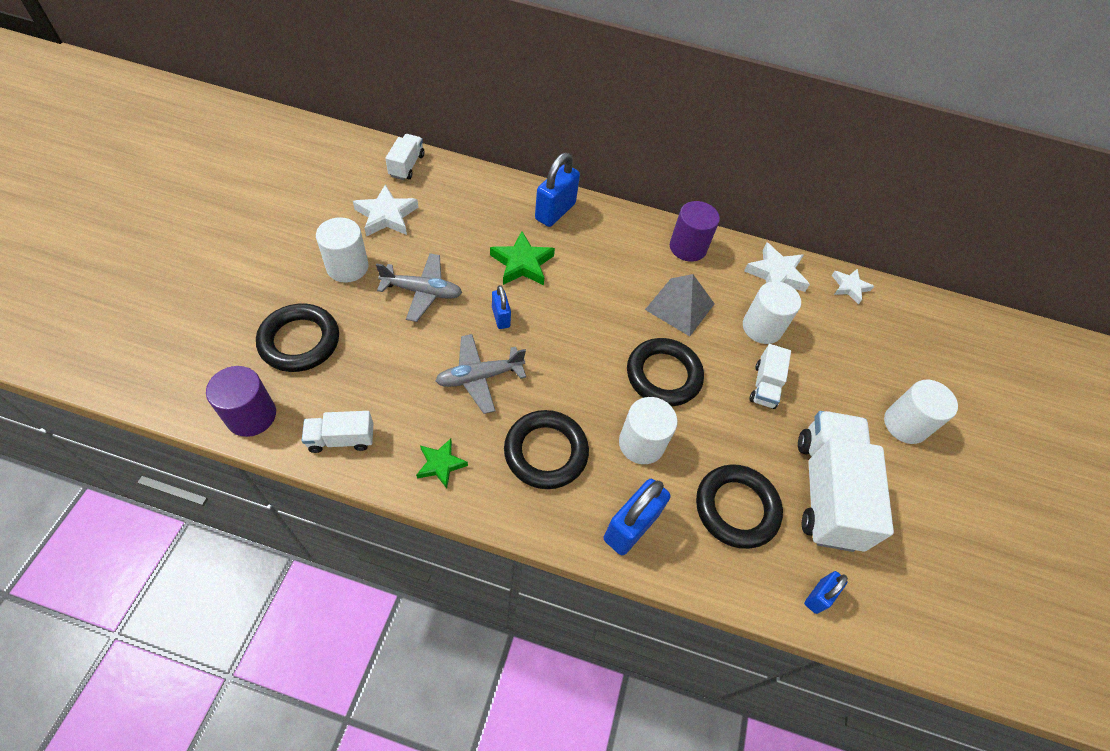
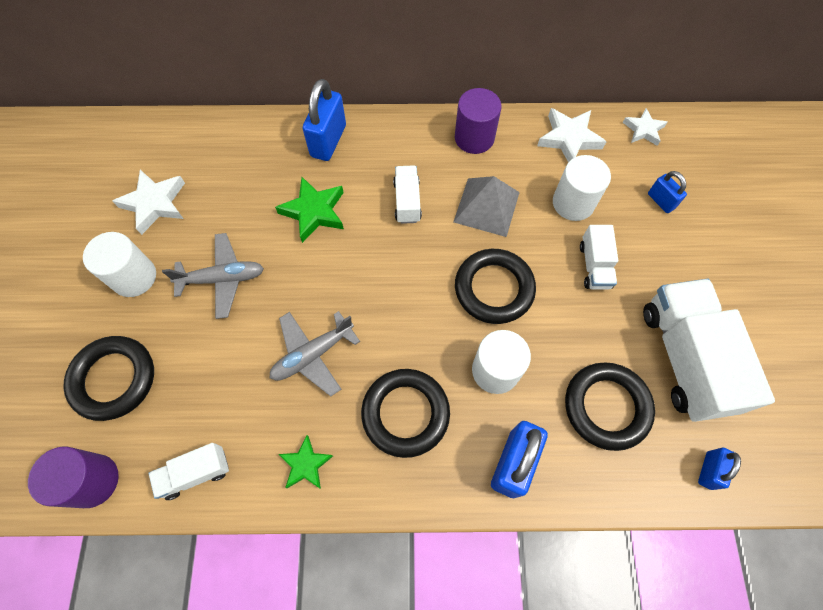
camera: 10 degrees left, 10 degrees up
white truck [385,134,424,180] -> white truck moved to [393,165,422,224]
blue padlock [492,285,511,329] -> blue padlock moved to [648,171,687,213]
white cylinder [884,380,958,444] -> none

